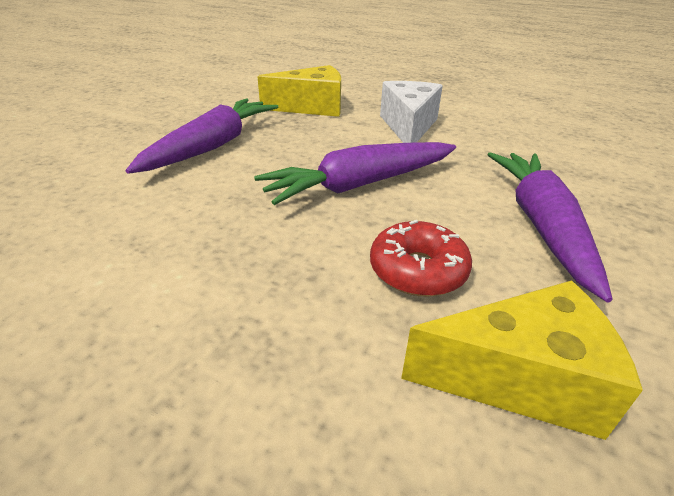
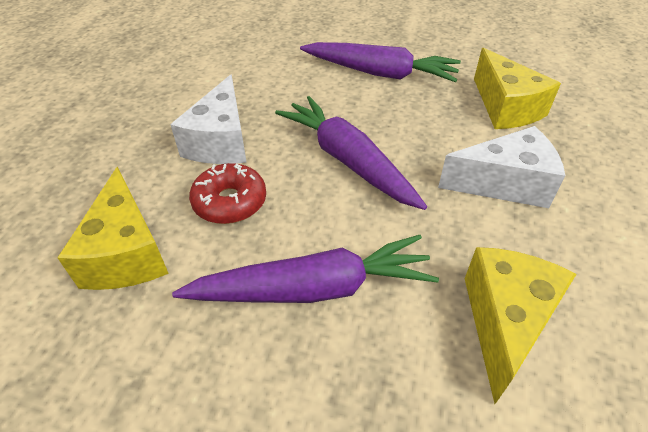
camera: 80 degrees right, 10 degrees up
none -> white cheese [170,74,247,164]
none -> yellow cheese [465,247,576,404]

